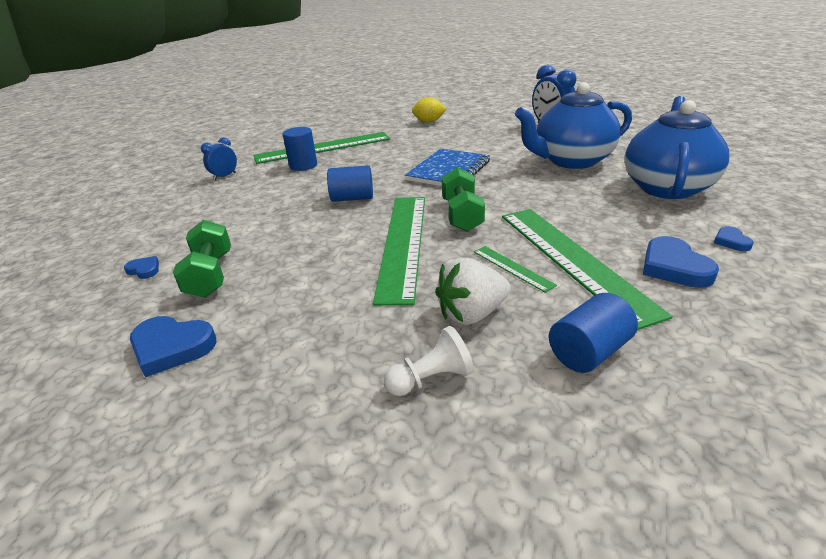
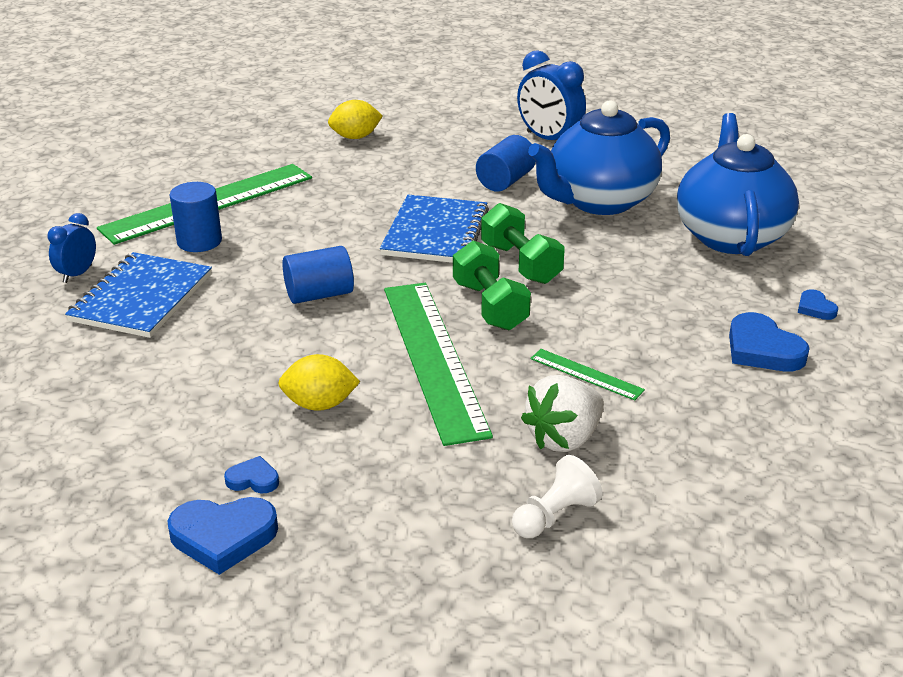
camera: 20 degrees left, 0 degrees up
blue heart [124,256,159,279] -> blue heart moved to [224,456,279,493]
green dumbbell [173,220,231,298] -> green dumbbell moved to [481,203,565,284]
green ruler [502,209,673,330] -> none
blue cylinder [549,293,638,373] -> blue cylinder moved to [476,135,536,192]
none -> blue notebook [65,252,212,338]
none -> yellow lemon [278,354,360,411]

